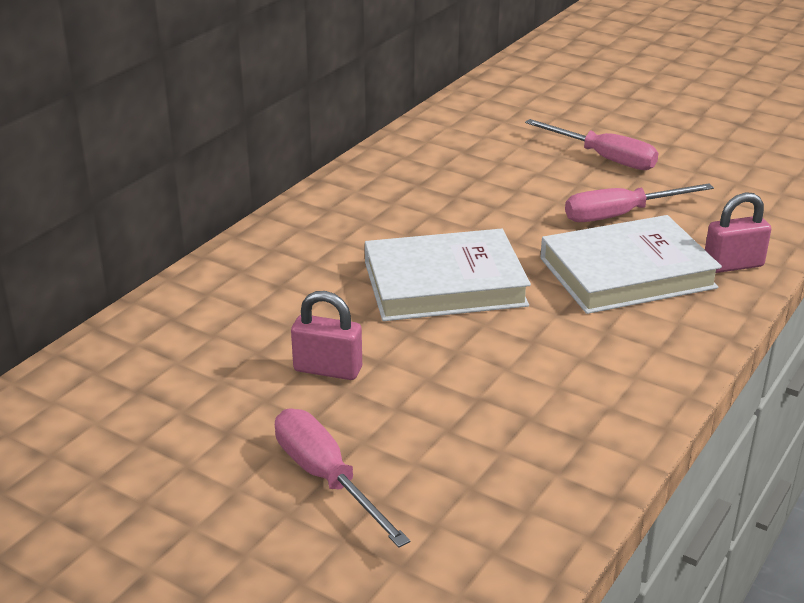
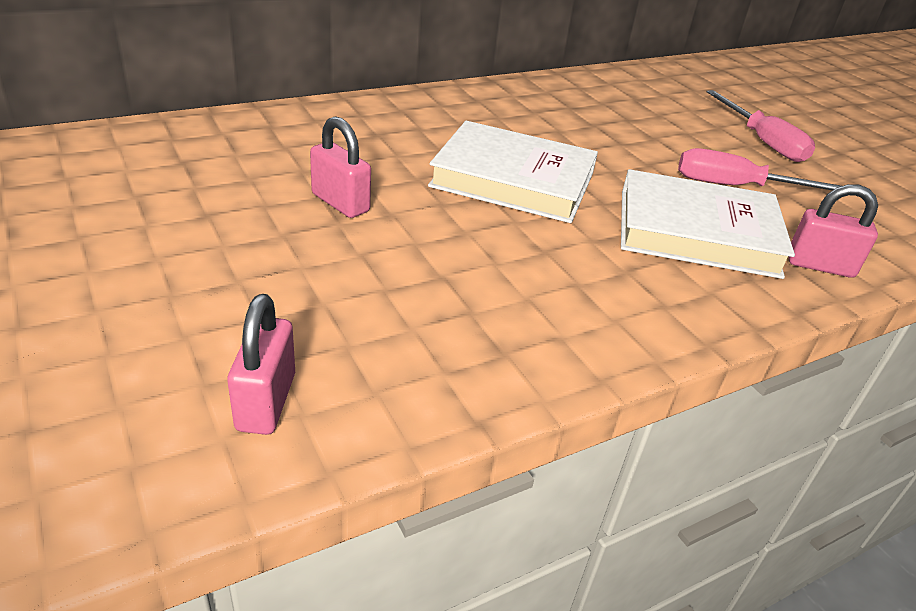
camera: 25 degrees right, 5 degrees up
pink screwdriver [275,409,410,548] -> none
none -> pink padlock [227,294,295,435]

